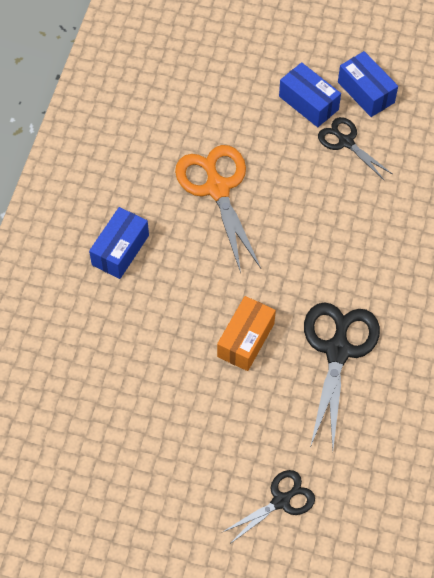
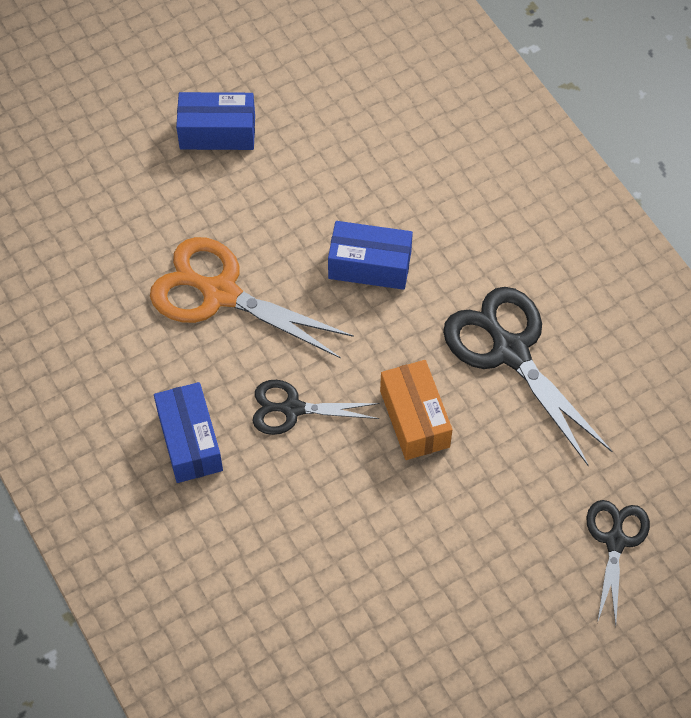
camera: 45 degrees left, 0 degrees up
black scissors [318,117,392,181] -> black scissors moved to [253,380,380,435]
blue box [338,51,398,117] -> blue box moved to [328,221,413,290]

